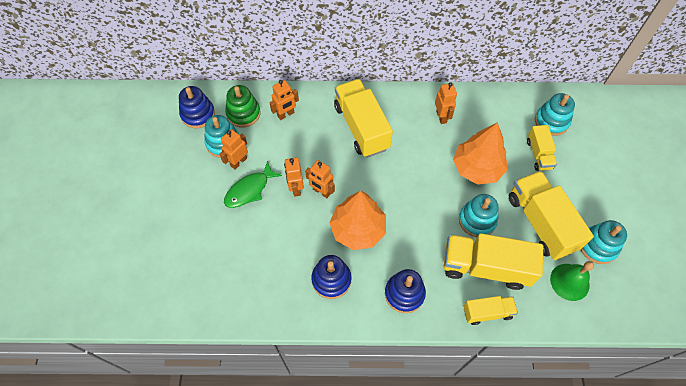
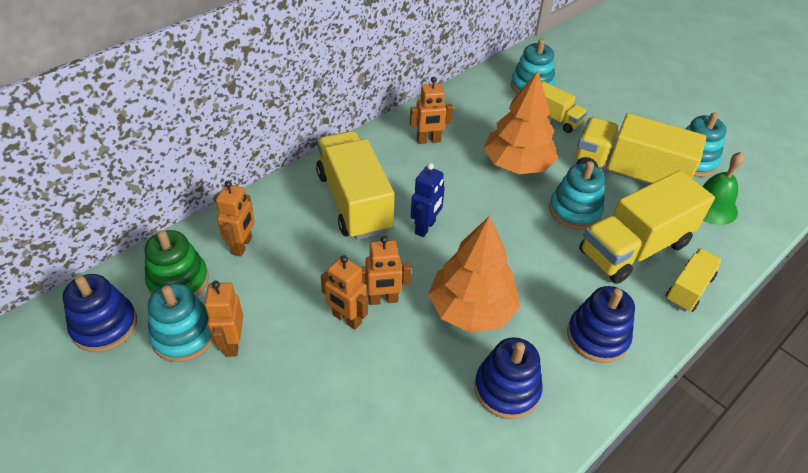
camera: 45 degrees left, 15 degrees down
green fish [224,161,282,208] -> none
yellow truck [334,79,393,157] -> yellow truck turned 45 degrees clockwise [316,131,395,240]
orange robot [435,82,457,124] -> orange robot turned 135 degrees clockwise [410,77,453,144]
none -> blue robot [411,163,445,237]

